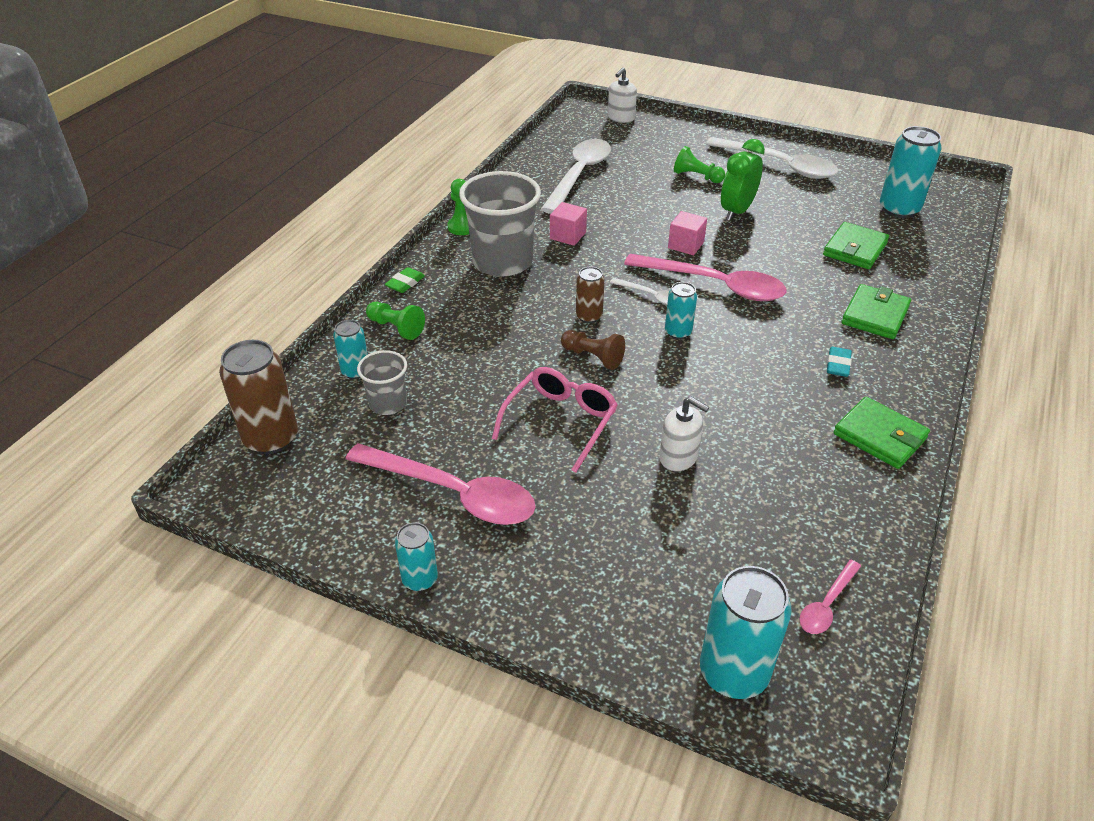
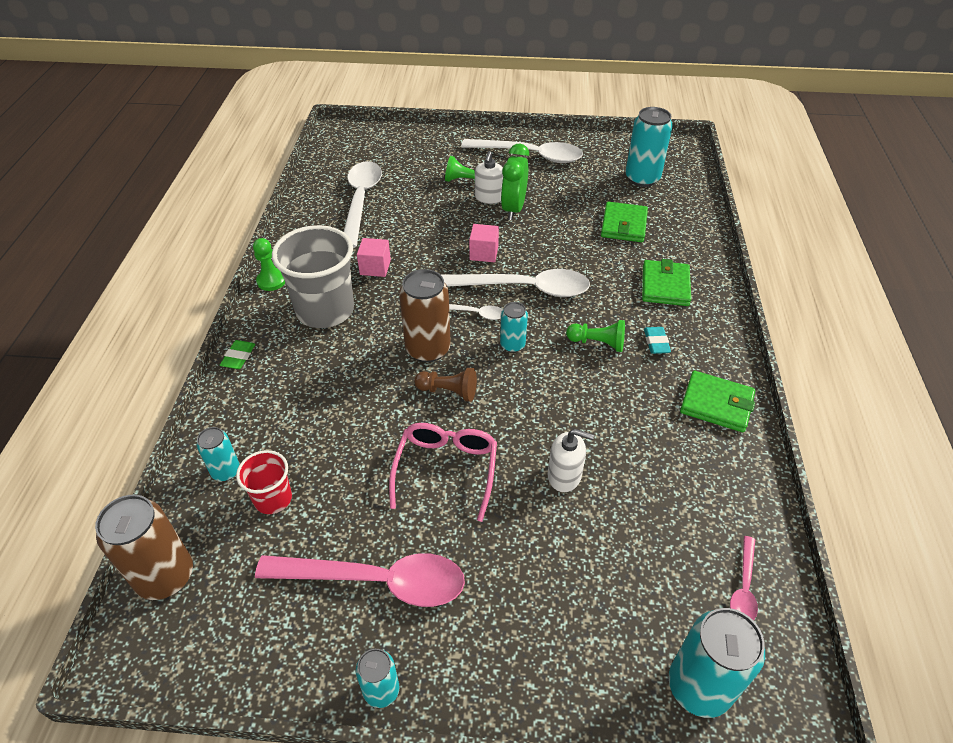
camera: 20 degrees left, 5 degrees up
grey cup [357,350,407,415] -> red cup [236,450,292,514]
green pawn [366,302,425,340] -> green pawn moved to [566,320,625,352]
brown can [576,267,605,323] -> brown can [399,269,451,362], size x1.78
white soap dispenser [608,67,637,123] -> white soap dispenser moved to [475,151,503,204]
pink spoon [624,254,787,301] -> white spoon [441,269,590,297]

